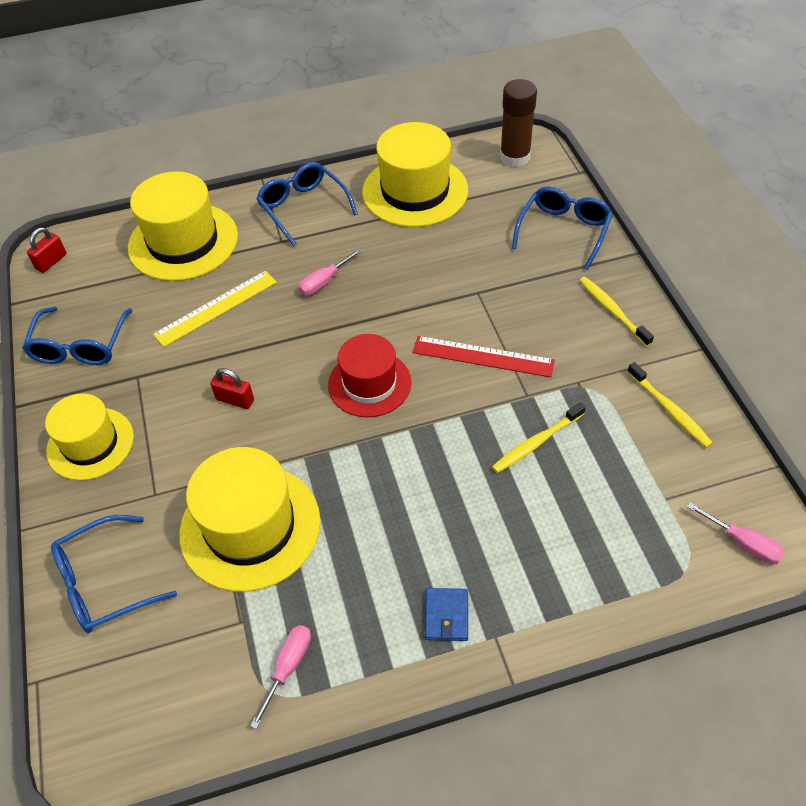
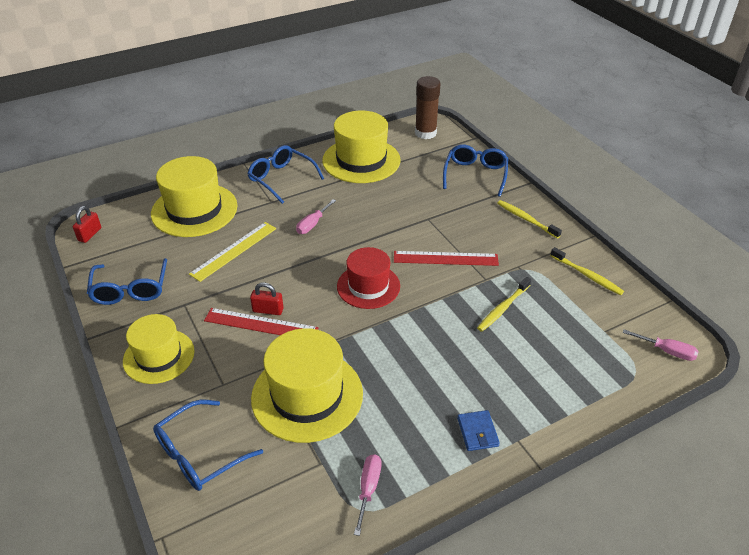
camera: 15 degrees left, 10 degrees down
none -> red ruler [204,308,319,335]

